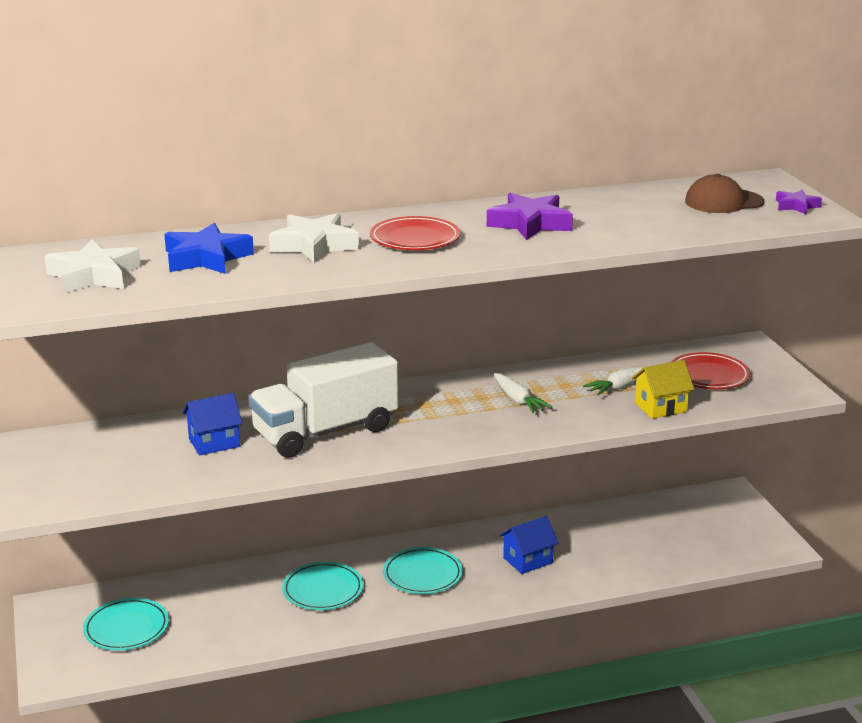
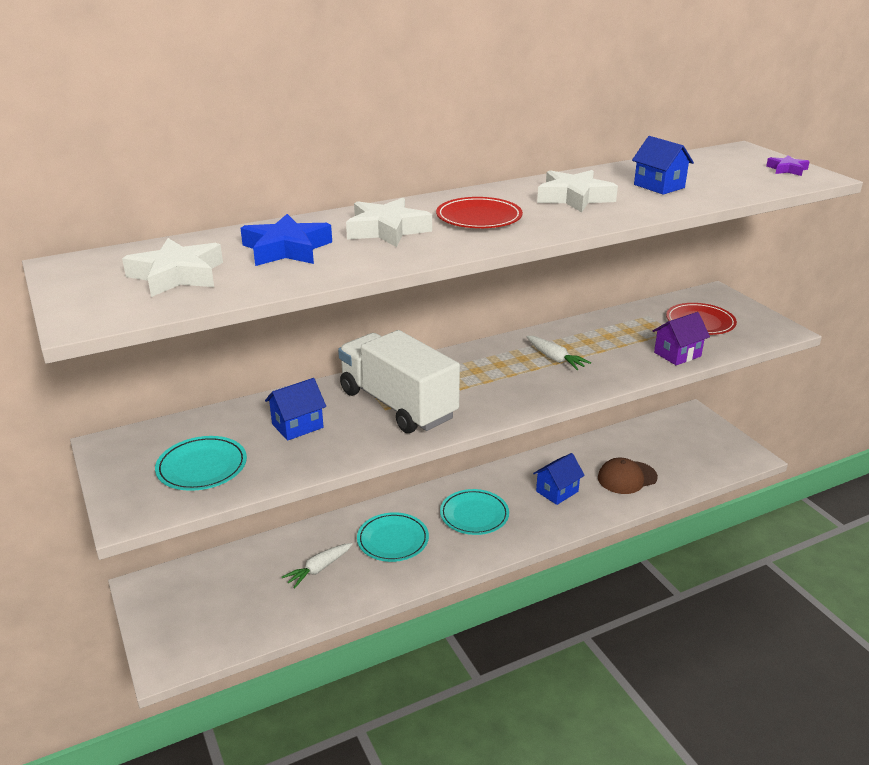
camera: 10 degrees left, 5 degrees up
turquoise plate [83,598,169,650] -> turquoise plate moved to [155,436,247,491]
white truck [248,342,398,458] -> white truck turned 90 degrees clockwise [338,330,460,433]
purple star [487,192,573,240] -> white star [537,170,618,212]
white carrot [583,366,648,395] -> white carrot moved to [282,543,353,589]
yellow house [632,360,694,419] -> purple house [653,312,710,365]
brown cap [685,174,764,213] -> brown cap moved to [598,458,658,494]
none -> blue house [632,136,694,195]

